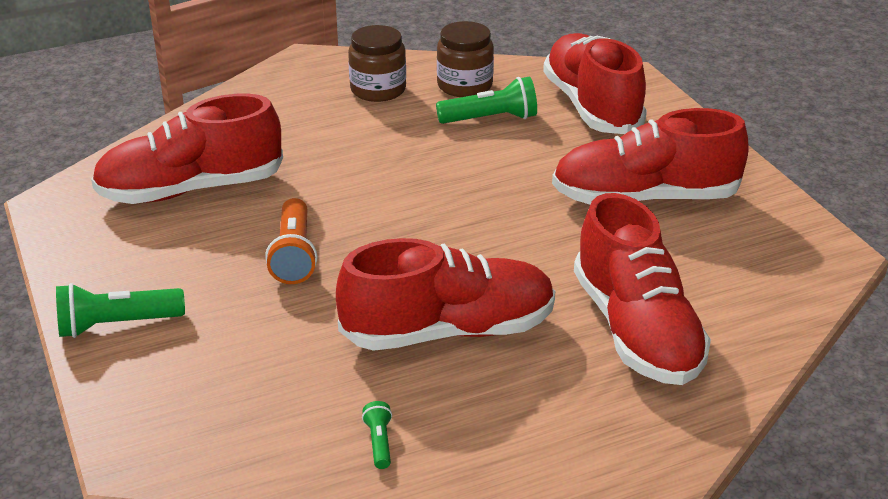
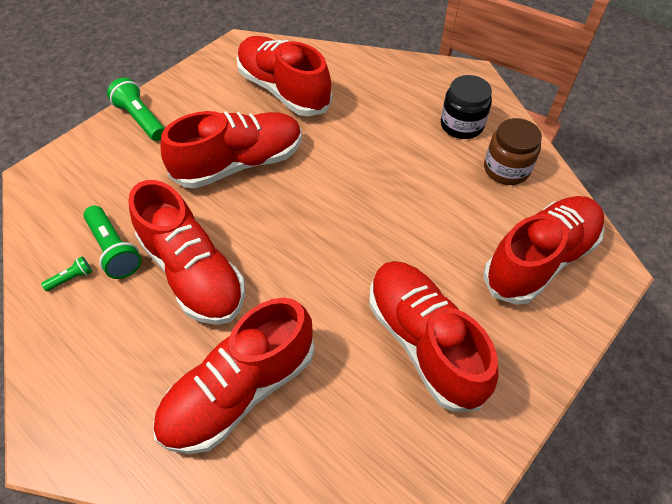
camera: 65 degrees right, 20 degrees up
orange flashlight [265,198,318,284] -> red shoe [160,111,302,189]
brown jar [348,25,406,102] -> black jar [441,75,492,139]
green flashlight [436,76,537,124] -> green flashlight moved to [83,206,141,279]

